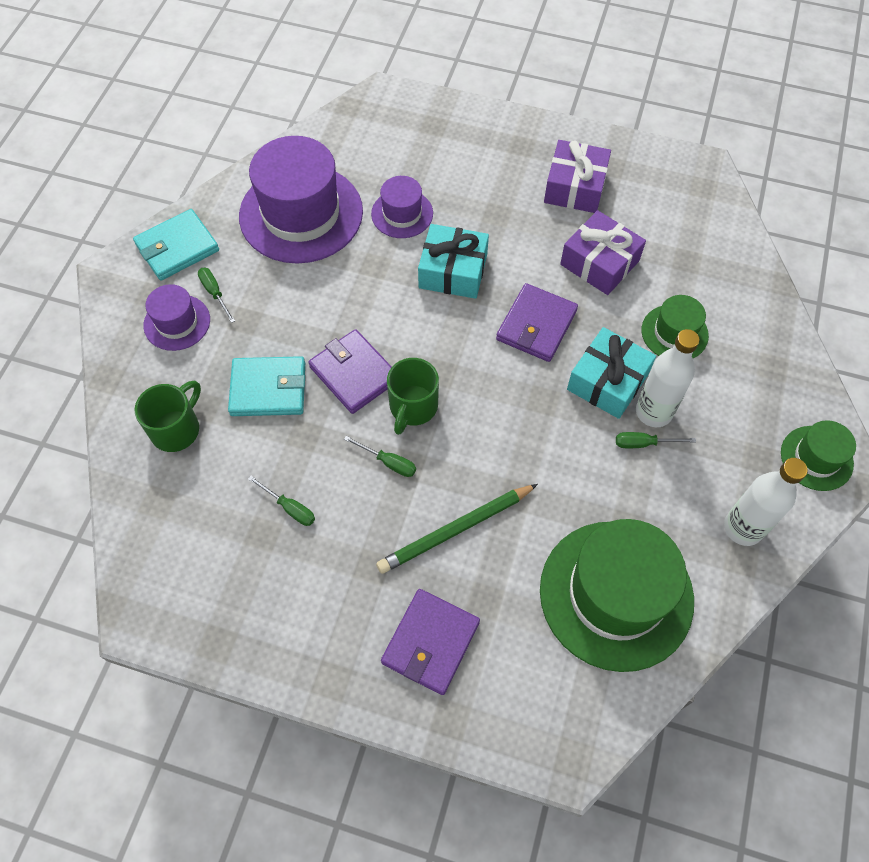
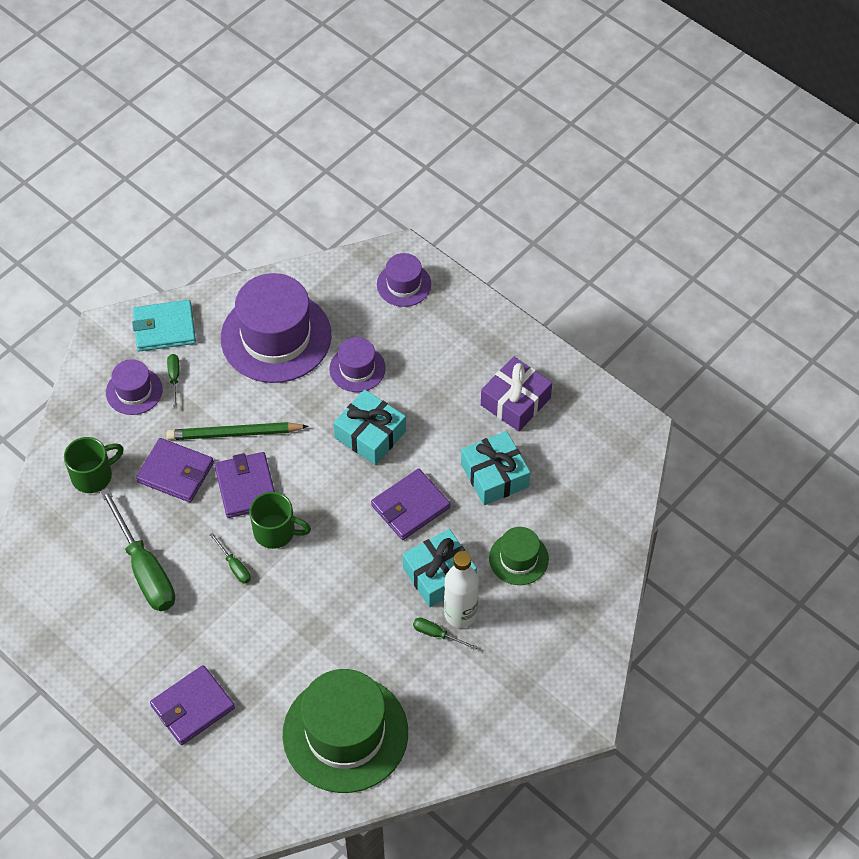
camera: 25 degrees right, 5 degrees down
turquoise wallet [228,356,305,416] -> purple wallet [136,438,214,502]
green screwdriver [248,476,315,526] -> green screwdriver [100,488,175,611], size x2.26
green pencil [376,484,538,574] -> green pencil moved to [166,422,309,440]
green mug [387,358,439,435] -> green mug turned 120 degrees counterclockwise [249,492,311,549]
purple gift [560,210,646,295] -> turquoise gift [461,431,530,505]
white bottle [724,458,807,546] -> none
green hat [781,420,856,491] -> none
none -> purple hat [377,253,431,307]

